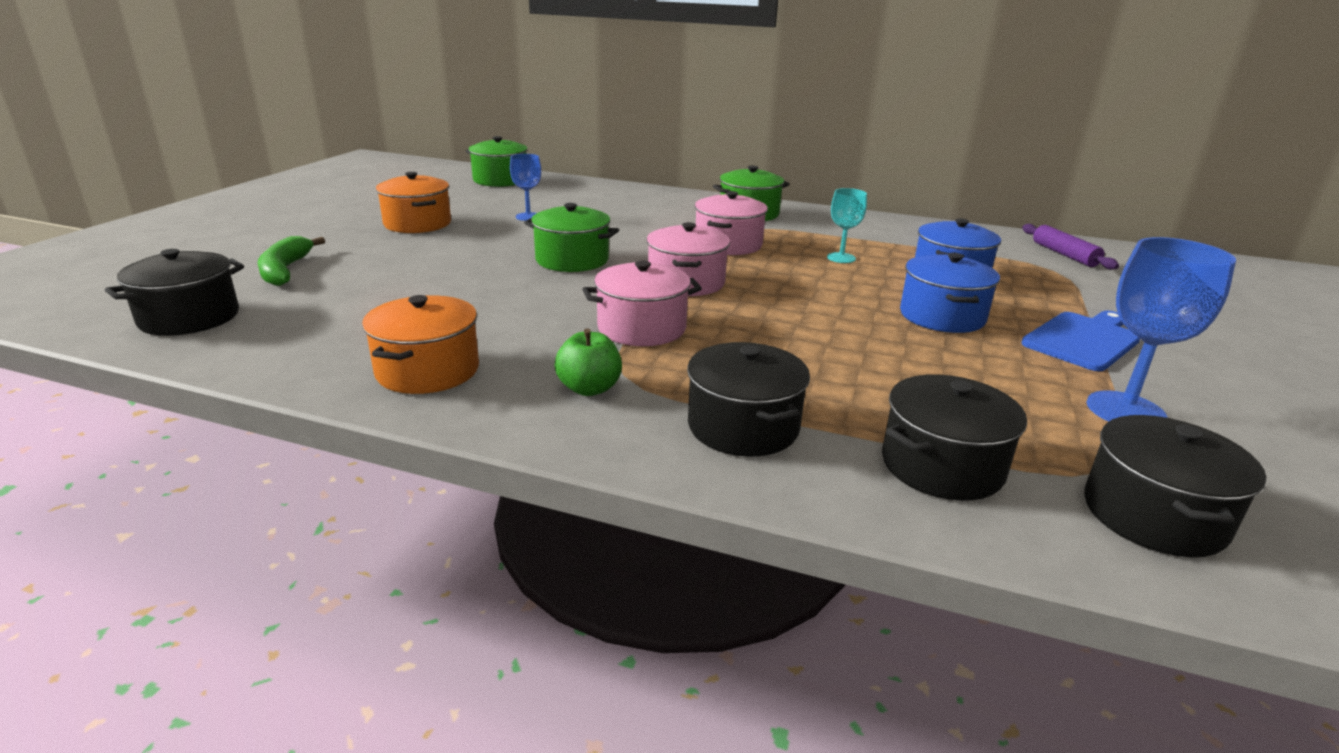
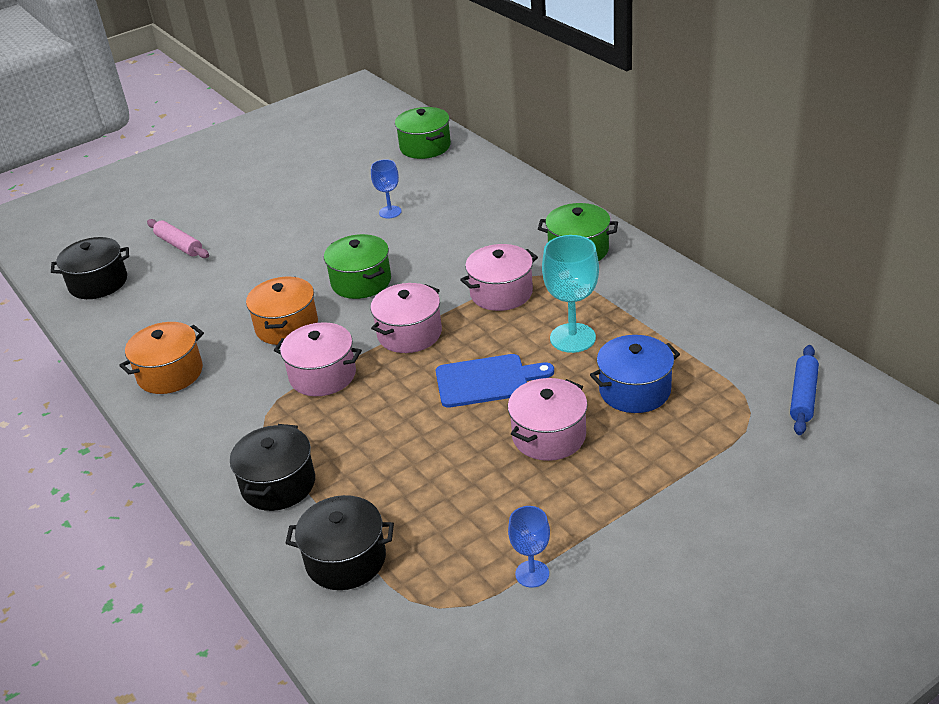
camera: 40 degrees right, 10 degrees up
green banana [258,236,325,286] -> pink rolling pin [147,219,209,258]
orange pot [376,172,451,233] -> orange pot moved to [246,277,318,345]
green apple [555,328,622,396] -> none
turquoise goblet [827,188,867,263] -> turquoise goblet [542,235,599,353], size x1.69
blue pot [900,253,1000,333] -> pink pot [508,378,588,461]
blue cutting board [1021,311,1140,371] -> blue cutting board moved to [436,354,554,408]
purple rolling pin [1022,224,1119,270] -> blue rolling pin [790,345,819,435]
black pot [1084,415,1266,557] -> none
blue goblet [1086,237,1236,422] -> blue goblet [508,506,550,588], size x0.59

